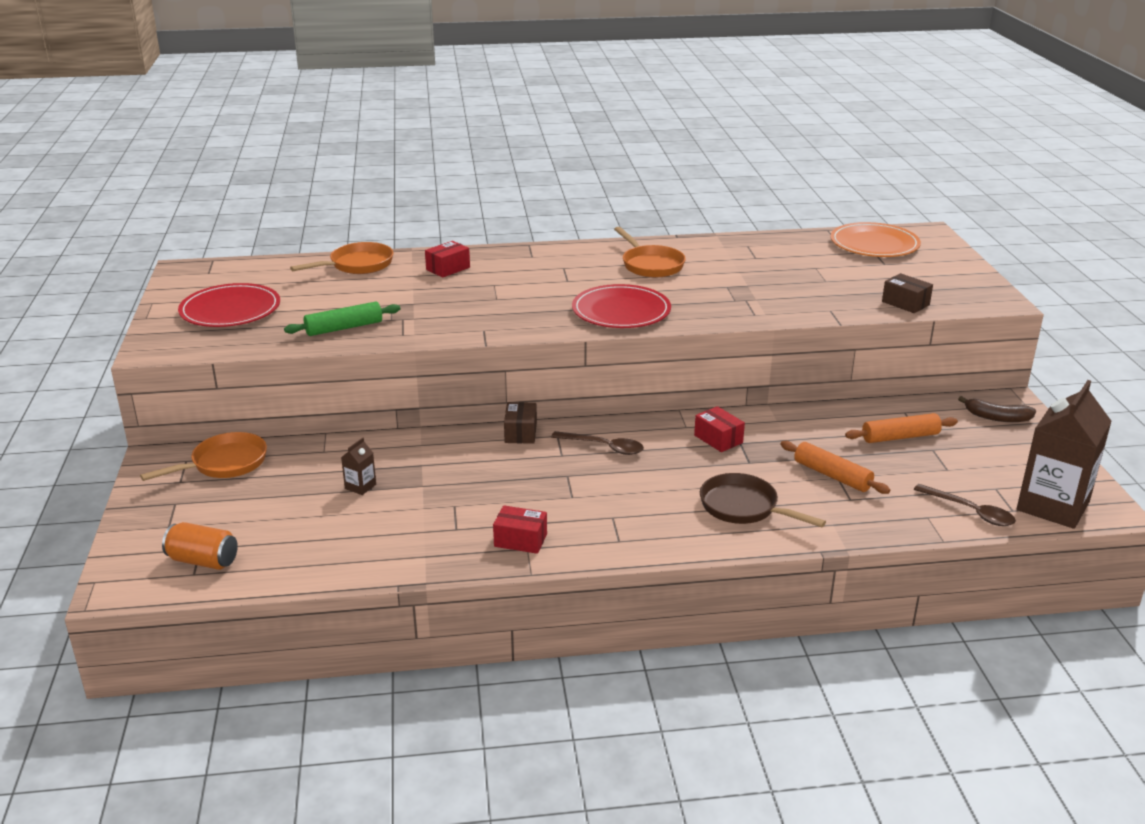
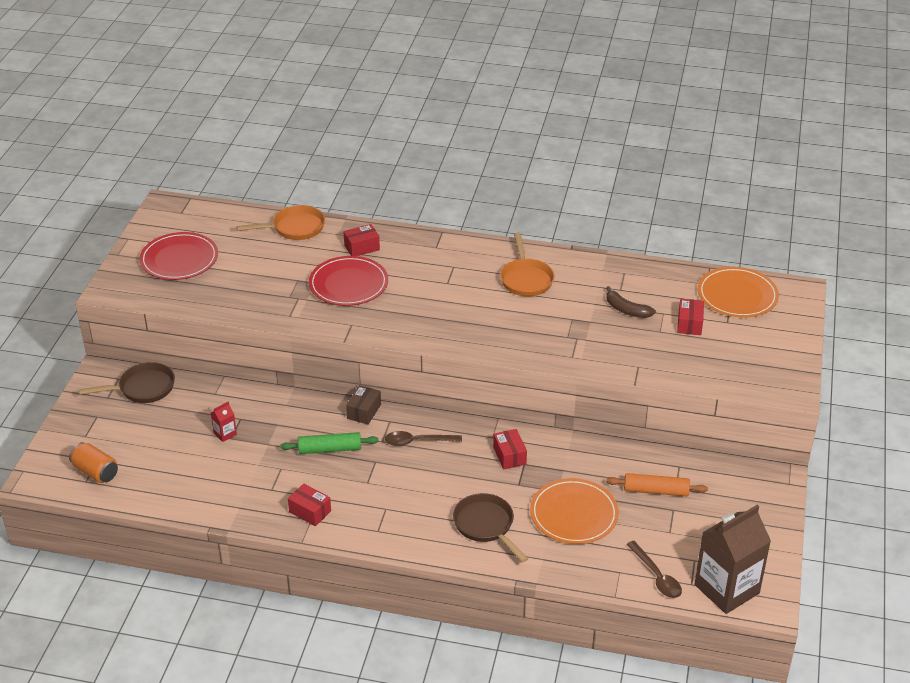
camera: 20 degrees right, 10 degrees up
orange pan [140,432,267,481] -> brown pan [79,362,175,403]
green rolling pin [284,302,400,336] -> green rolling pin moved to [280,432,379,454]
brown carton [341,438,376,495] -> red carton [211,402,237,442]
brown spoon [551,431,644,455] -> brown spoon turned 135 degrees clockwise [385,431,462,446]
red plate [572,284,671,328] -> red plate moved to [309,256,388,306]
orange rolling pin [780,441,890,494] -> orange plate [530,478,619,544]
brown box [882,273,933,313] -> none
brown banana [958,396,1036,422] -> brown banana moved to [606,286,656,318]
none -> red box [677,299,704,335]

